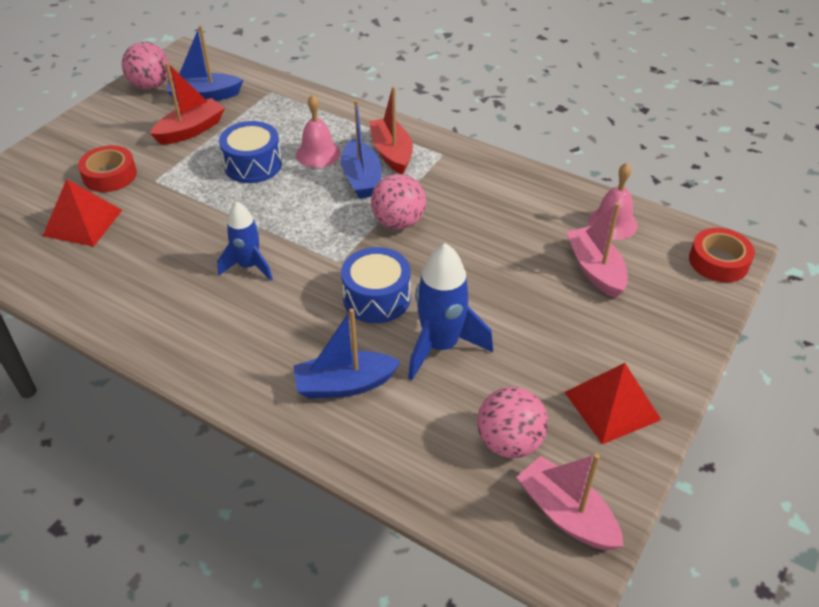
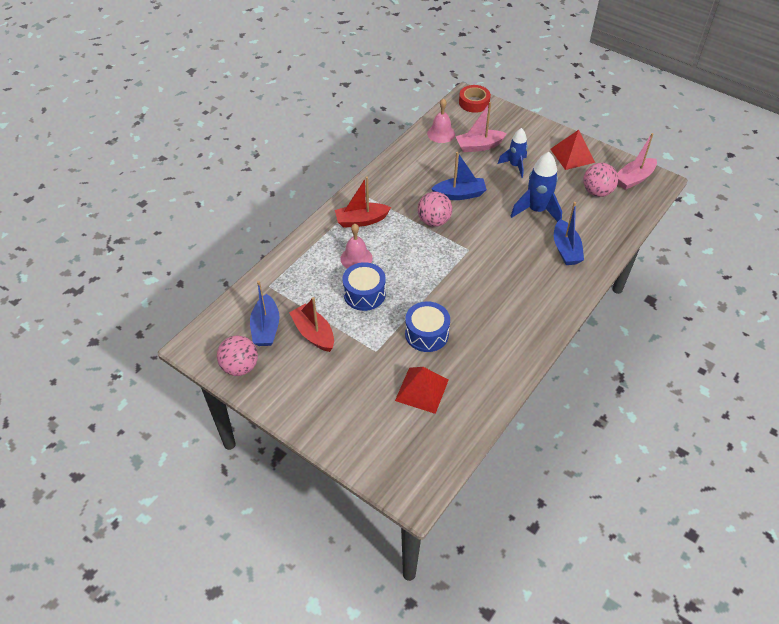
camera: 85 degrees left, 5 degrees up
red tape [78,145,137,192] -> none
blue rocket [217,201,273,281] -> blue rocket moved to [498,128,528,178]
blue boat [341,100,381,198] -> blue boat moved to [432,152,487,200]
blue drum [341,247,411,323] -> blue drum moved to [405,301,450,352]

